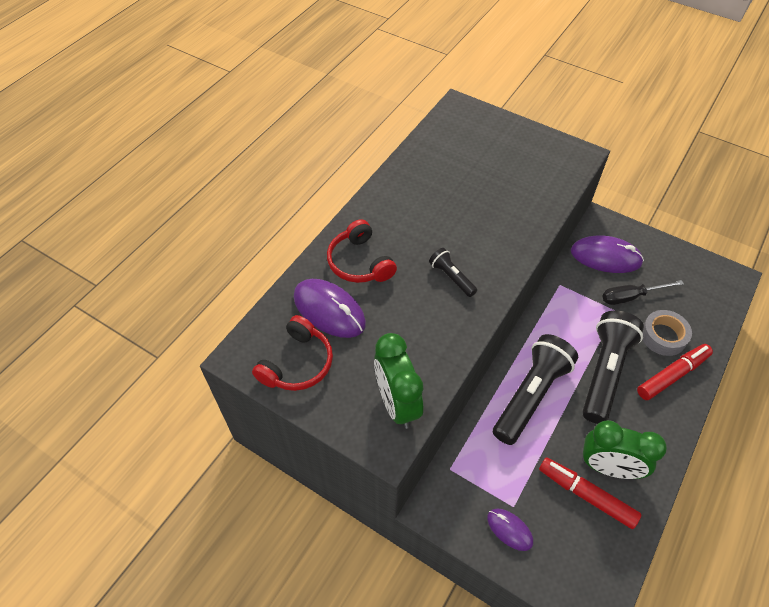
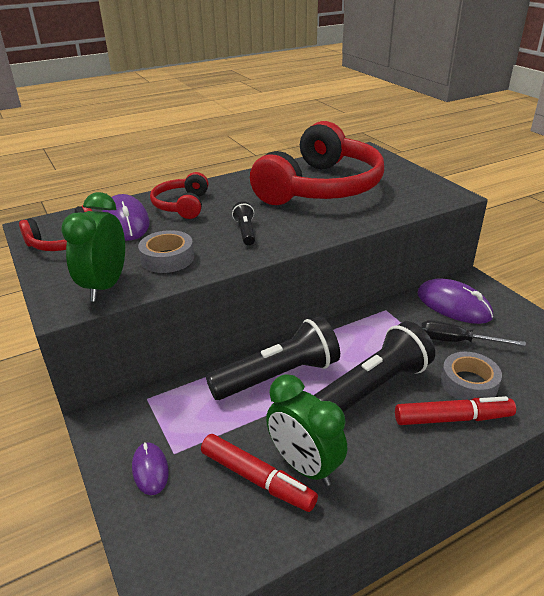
camera: 30 degrees right, 20 degrees down
red marker [539,457,641,529] -> red marker turned 150 degrees clockwise [201,434,318,512]
none -> grey tape [138,230,194,273]
none -> red headphones [250,121,384,205]

